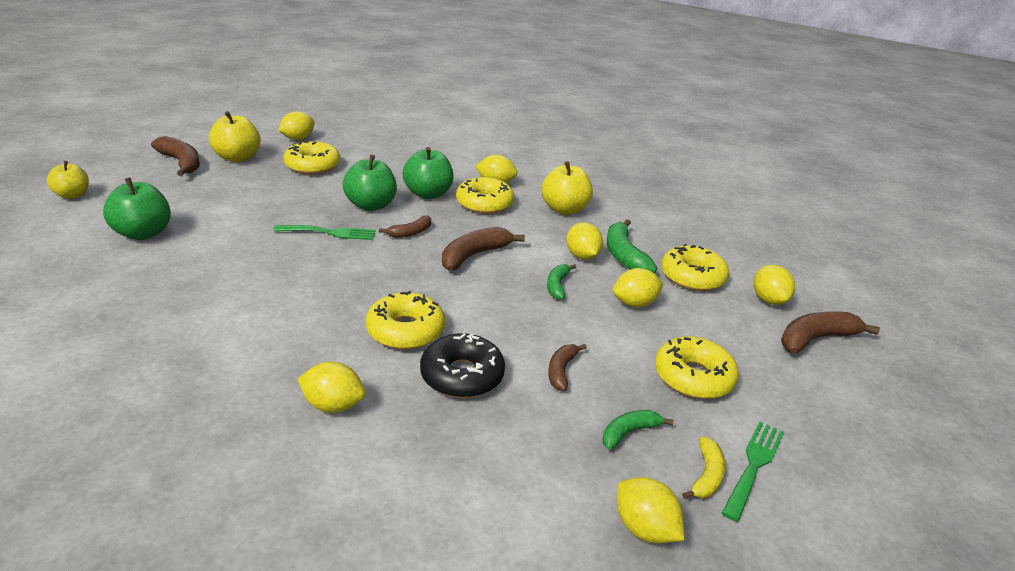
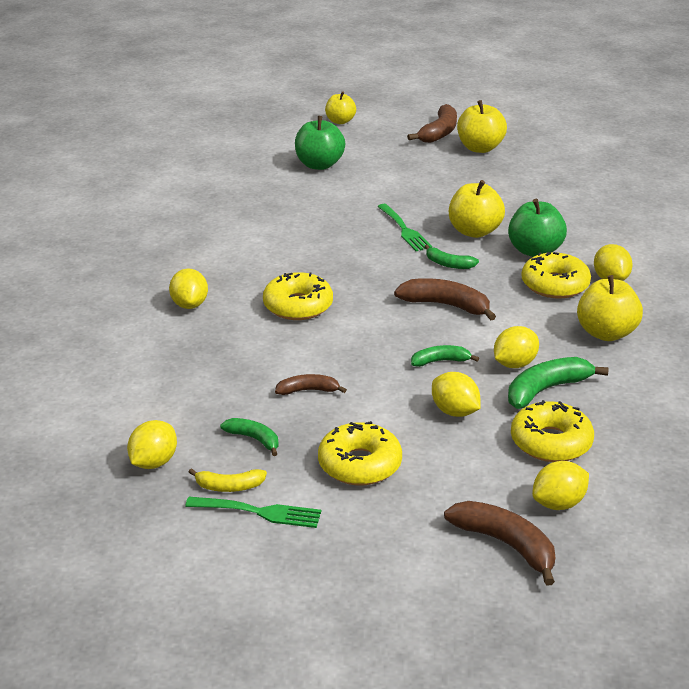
camera: 70 degrees right, 0 degrees up
yellow lemon [278,111,315,140] -> none
yellow donut [283,141,340,175] -> none
green apple [343,155,397,211] -> yellow apple [449,180,505,238]
brown banana [379,215,431,238] -> green banana [425,245,479,269]
black donut [420,333,505,398] -> none

